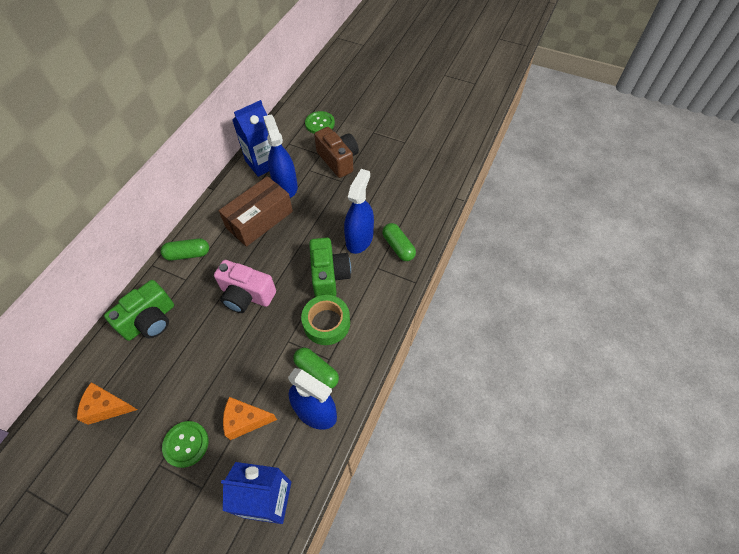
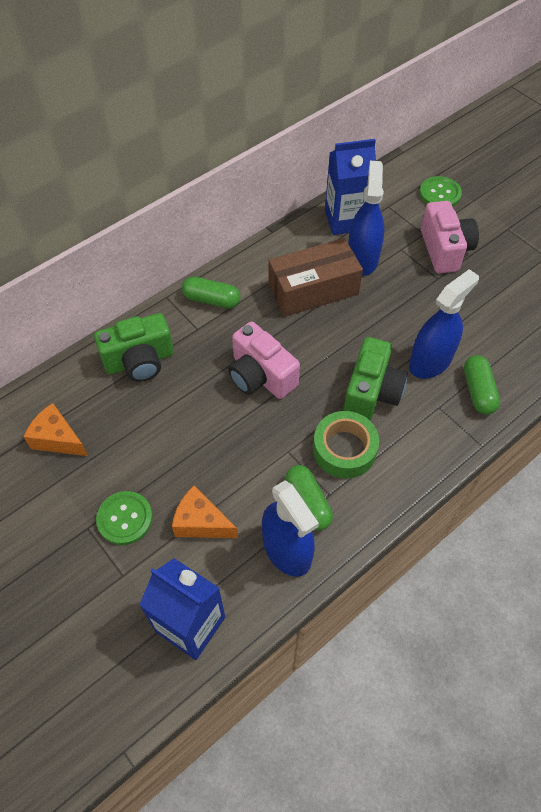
camera: 25 degrees right, 0 degrees up
brown camera [314,127,359,178] -> pink camera [421,201,479,273]

